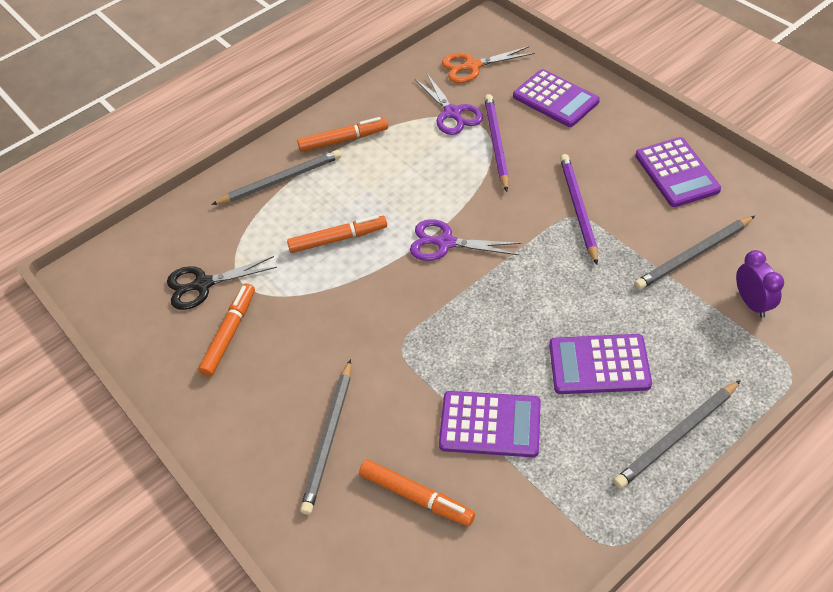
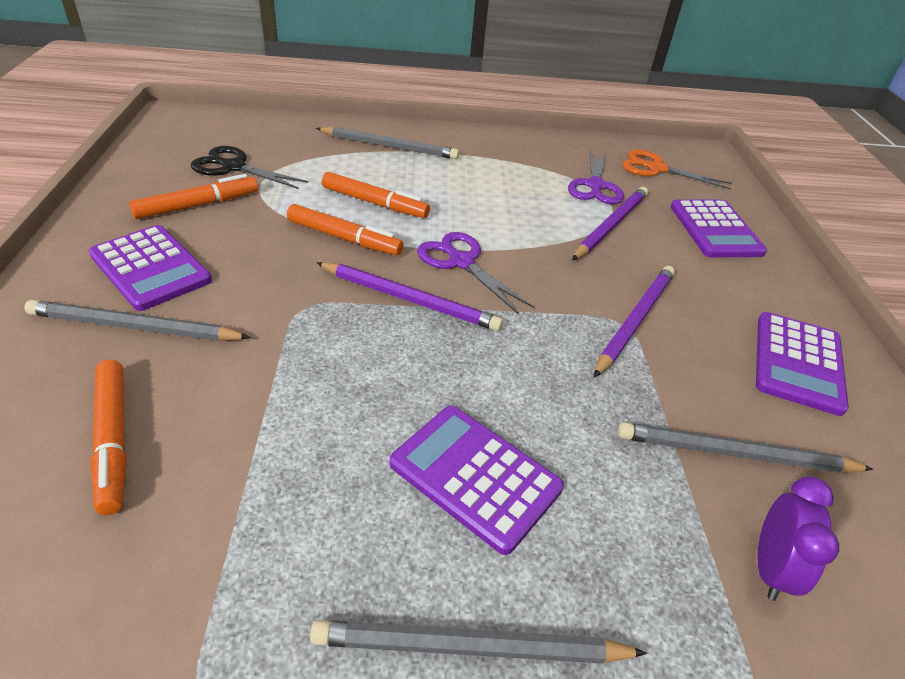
camera: 30 degrees right, 10 degrees down
orange marker [297,117,388,152] -> orange marker moved to [287,204,404,255]
grey pencil [300,359,351,515] -> grey pencil turned 45 degrees clockwise [24,300,251,341]
purple calculator [439,391,541,457] -> purple calculator moved to [89,225,212,311]
none -> purple pencil [316,262,503,331]

